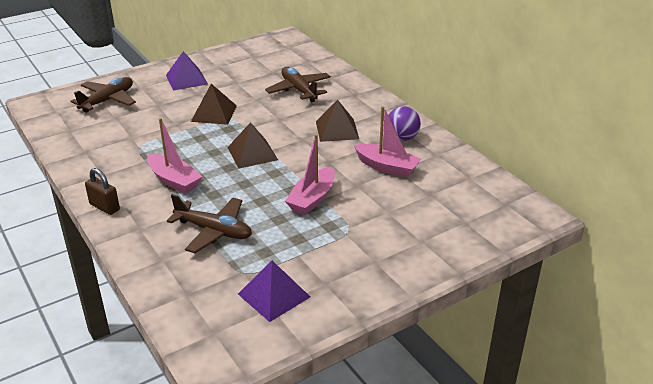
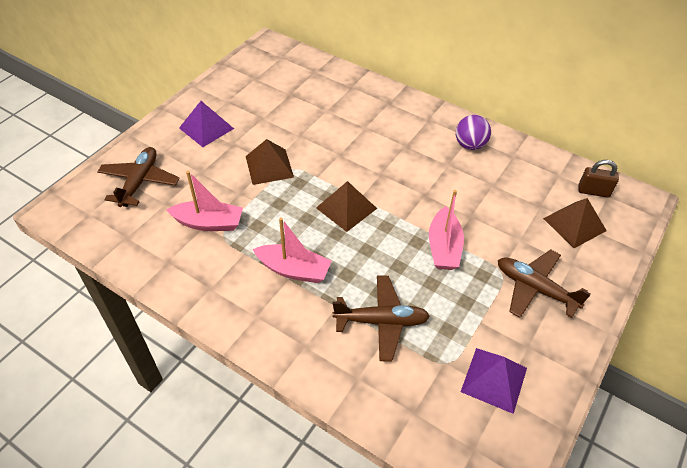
camera: 25 degrees left, 15 degrees up
brown padlock [85,168,120,215] -> brown padlock moved to [578,160,619,198]
brown plane [265,67,331,102] -> brown plane moved to [498,250,591,318]
brown pyramid [316,100,359,142] -> brown pyramid moved to [543,198,607,248]
pink boat [354,106,421,177] -> pink boat moved to [166,171,243,231]

